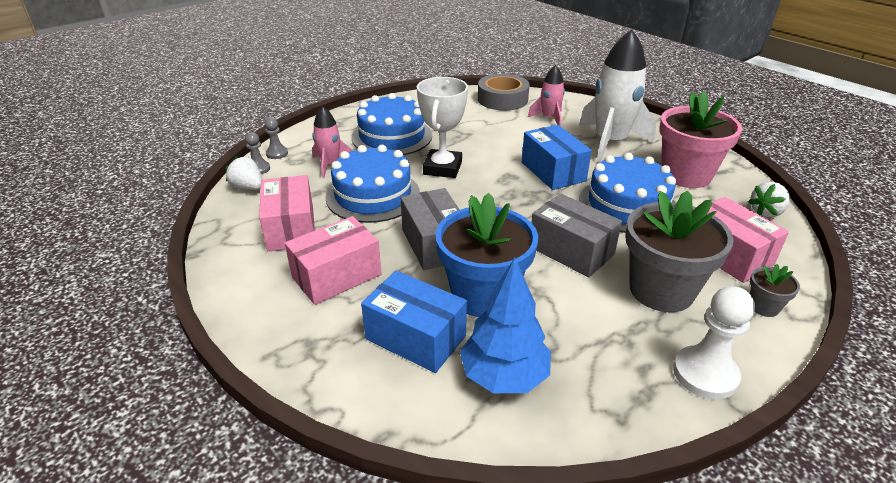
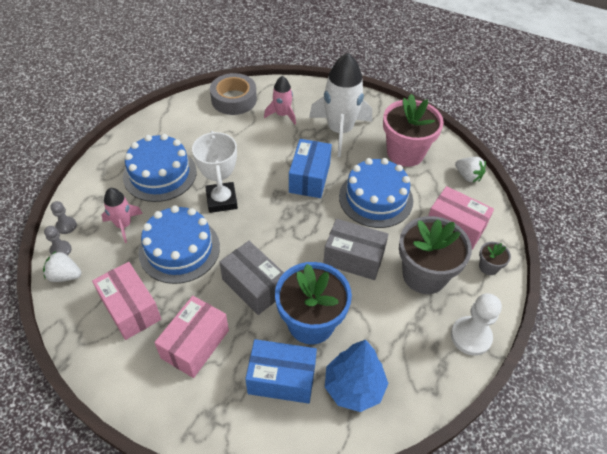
camera: 25 degrees left, 15 degrees up
blue box [522,125,592,190] -> blue box turned 60 degrees clockwise [289,139,332,198]
white strawberry [748,182,790,217] -> white strawberry turned 75 degrees counterclockwise [455,157,486,182]

